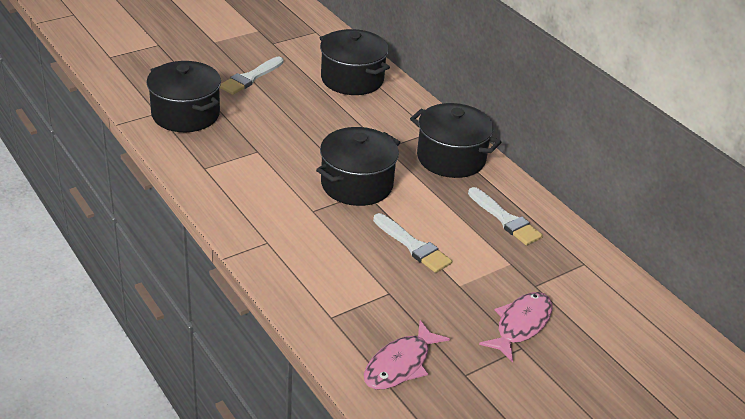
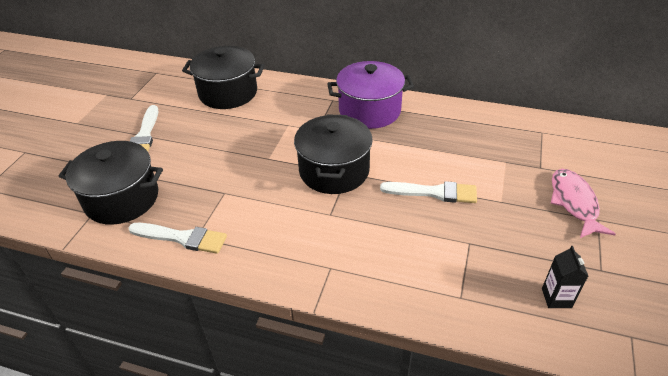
camera: 35 degrees left, 5 degrees up
pink fish [364,320,450,389] -> black carton [542,246,588,308]
black pot [410,103,501,178] -> purple pot [327,61,414,129]
white brush [468,187,543,245] -> white brush moved to [128,223,227,254]

